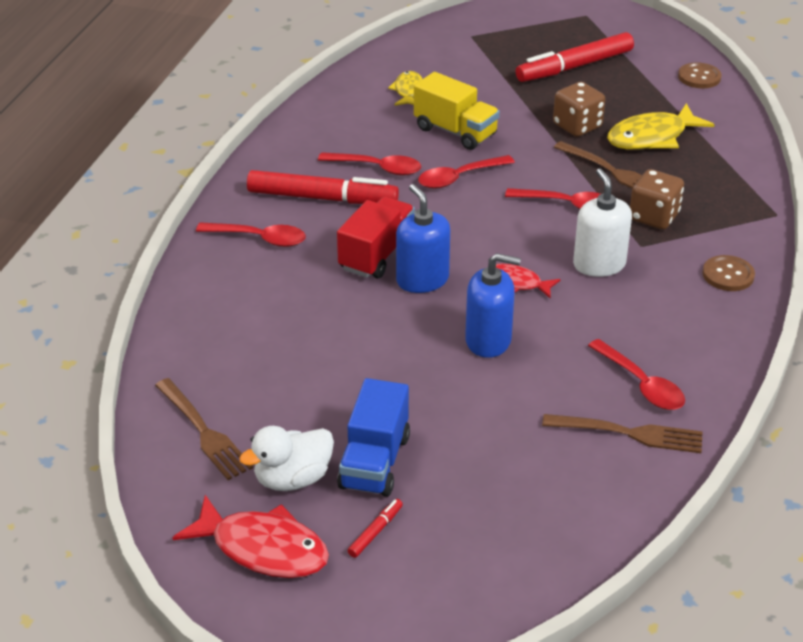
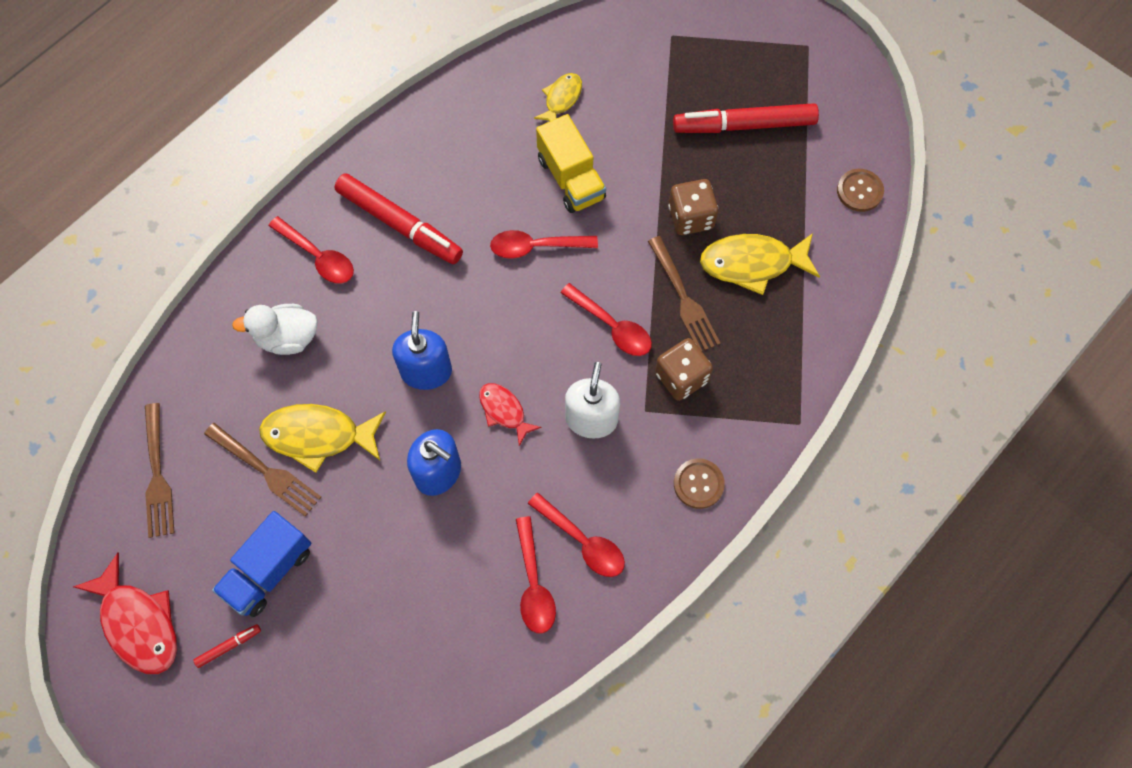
camera: 25 degrees right, 30 degrees up
white duck [239,426,334,491] -> white duck moved to [232,304,318,355]
red spoon [318,152,421,176] -> red spoon moved to [528,493,625,577]
red truck [337,197,415,278] -> none
brown fork [542,414,703,453] -> brown fork moved to [204,423,321,517]
none -> yellow fish [259,404,386,473]

